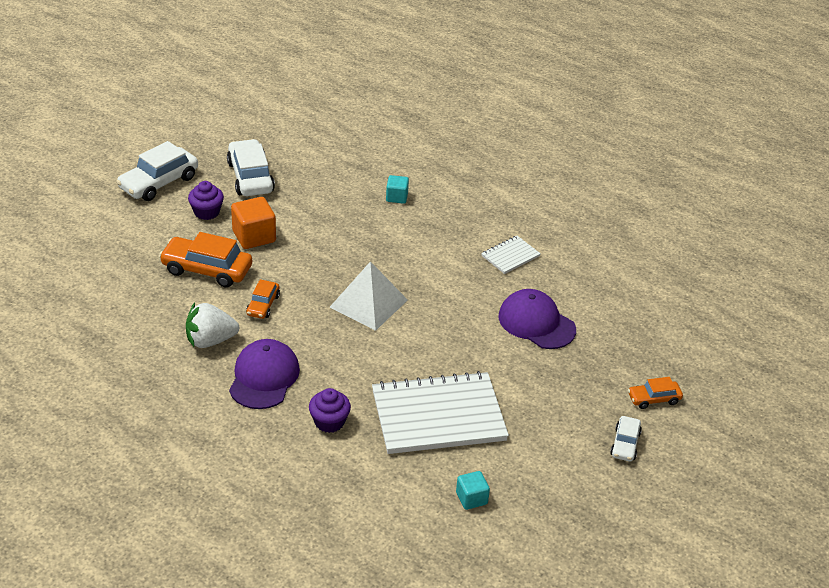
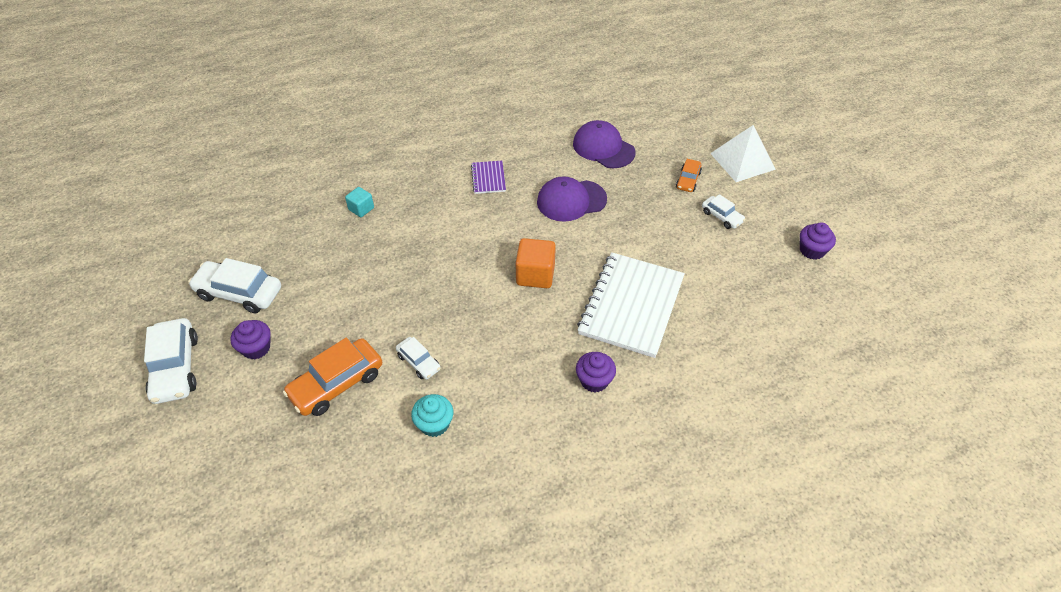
camera: 55 degrees left, 10 degrees up
white strawberry [186,303,239,348] -> turquoise cupcake [411,394,453,437]
purple cap [229,339,300,409] -> purple cap moved to [573,120,635,168]
orange cube [231,197,276,249] -> orange cube moved to [516,238,556,288]
orange car [246,279,280,319] -> white car [396,337,441,379]
white pyramid [330,261,408,331] -> white pyramid moved to [710,125,776,182]
turquoise cube [456,471,490,510] -> none
white notebook [481,236,541,274] -> purple notebook [471,161,506,194]
none -> purple cupcake [800,222,836,260]

